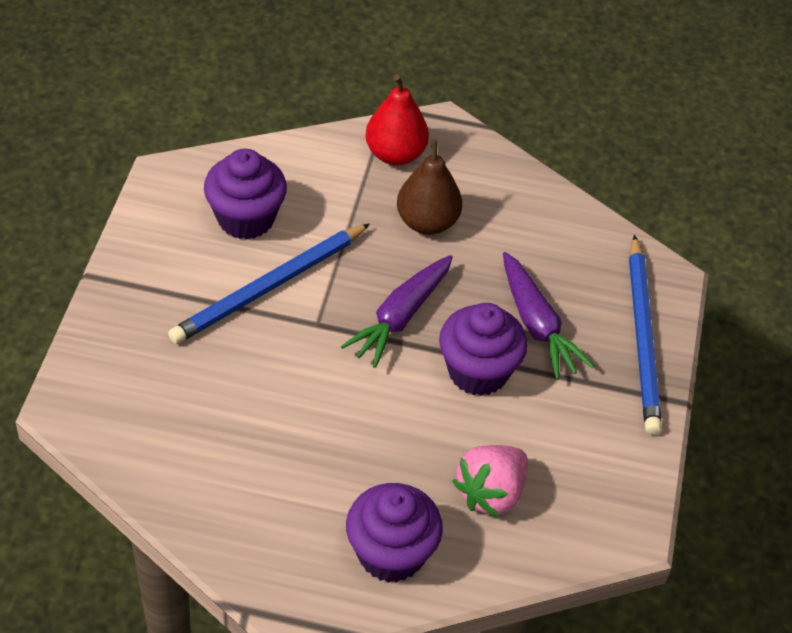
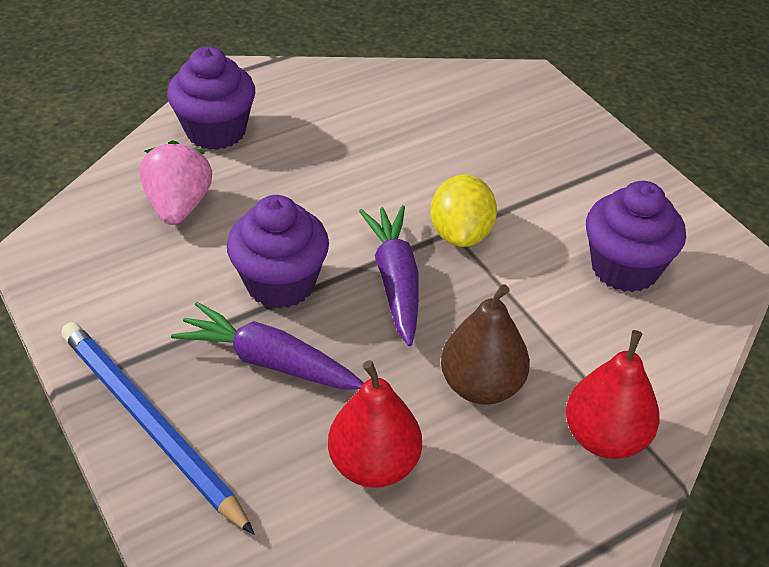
camera: 140 degrees right, 5 degrees down
blue pencil [168,223,370,344] -> none
none -> red pear [328,360,422,488]
none -> yellow lemon [431,175,497,247]

